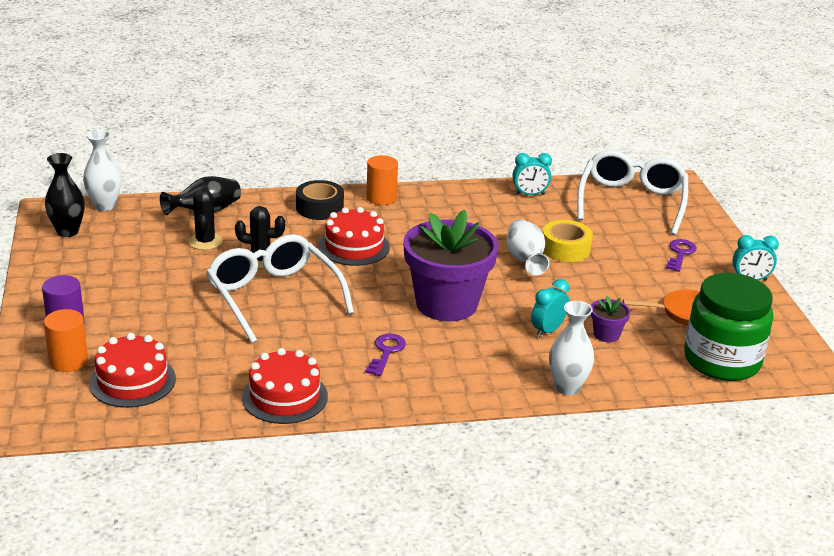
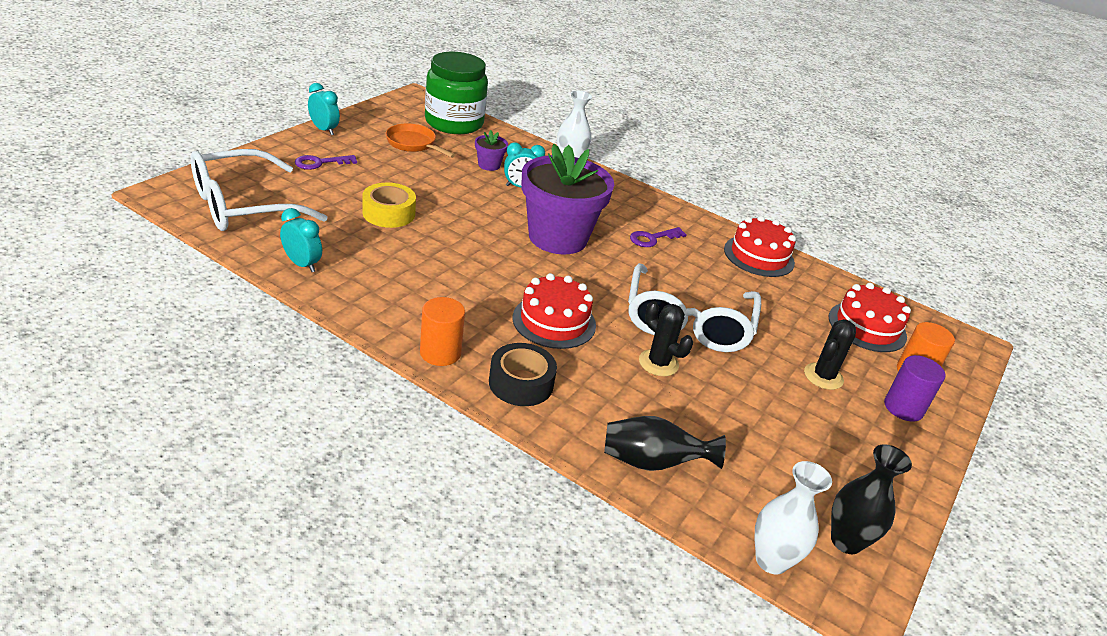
camera: 140 degrees left, 5 degrees up
black cactus [189,188,222,250] -> black cactus moved to [804,319,856,390]
white vase [506,219,550,275] -> none

